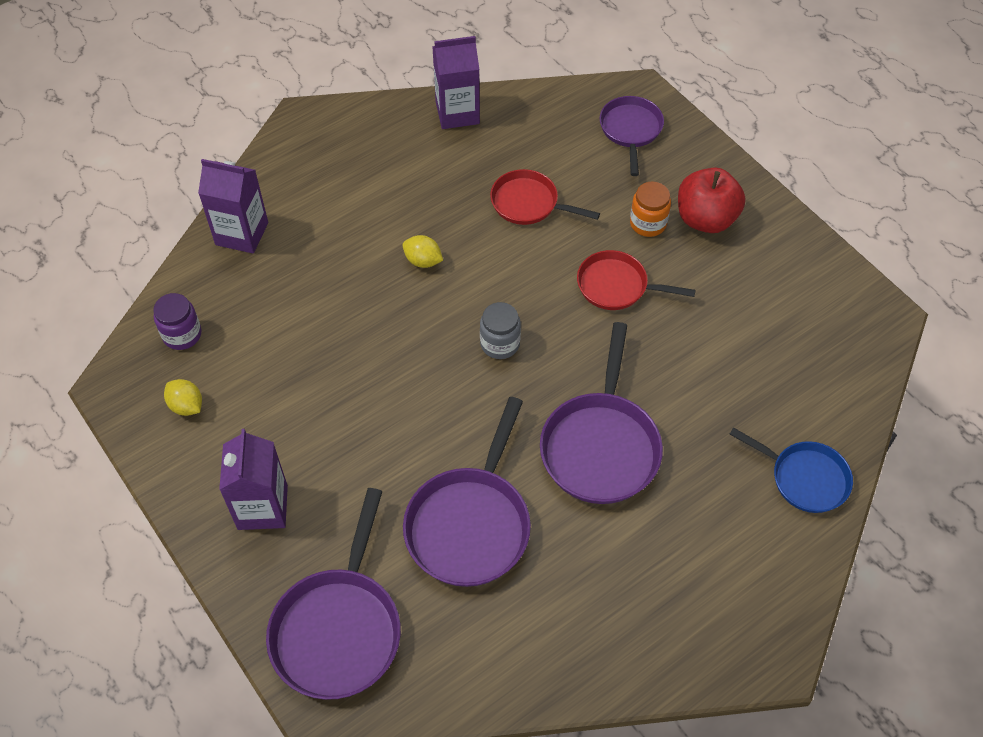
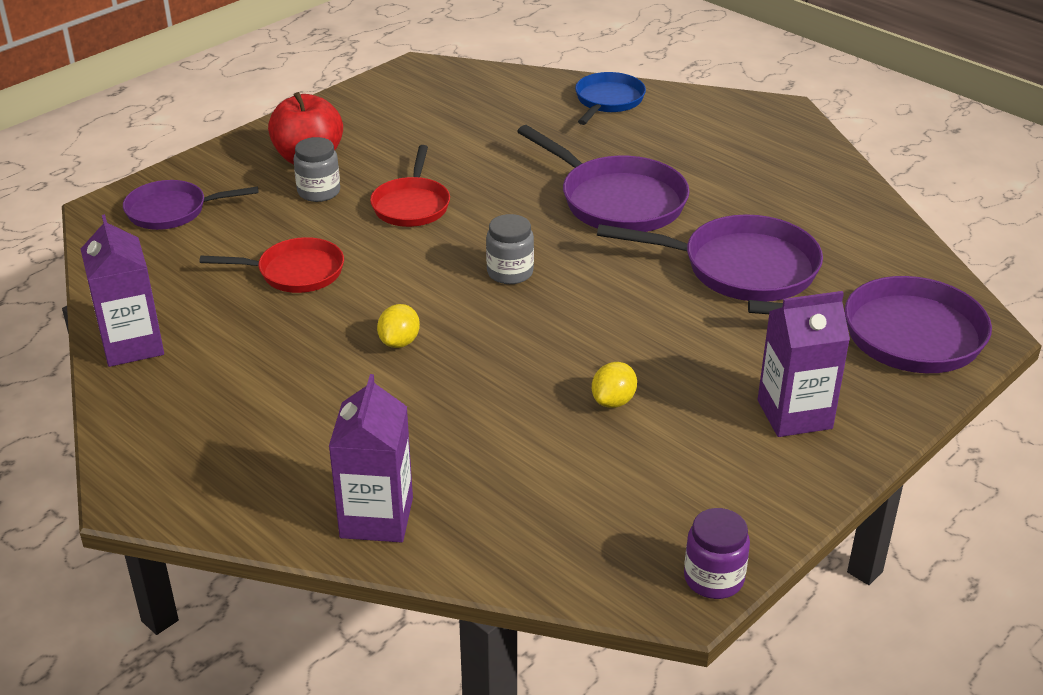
camera: 100 degrees left, 20 degrees down
purple jar [153,293,202,350] -> purple jar moved to [684,508,750,599]
yellow lemon [164,379,202,416] -> yellow lemon moved to [592,362,637,408]
red pan [490,169,600,225] -> red pan turned 105 degrees counterclockwise [199,237,344,293]
purple pan [540,322,663,504] -> purple pan turned 45 degrees clockwise [517,125,690,232]
orange jar [630,182,671,237] -> grey jar [294,137,340,202]

